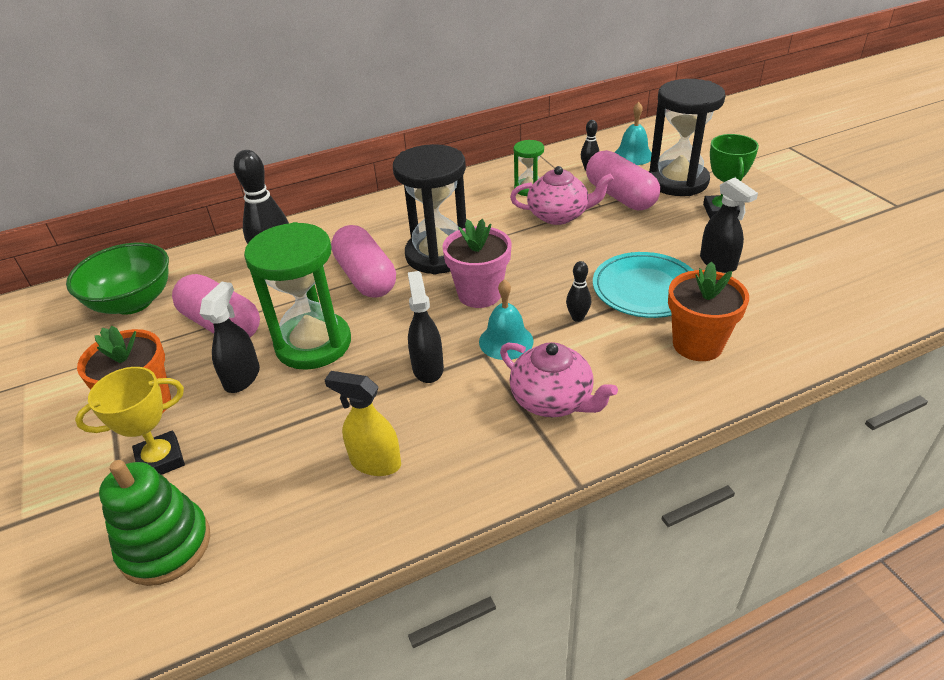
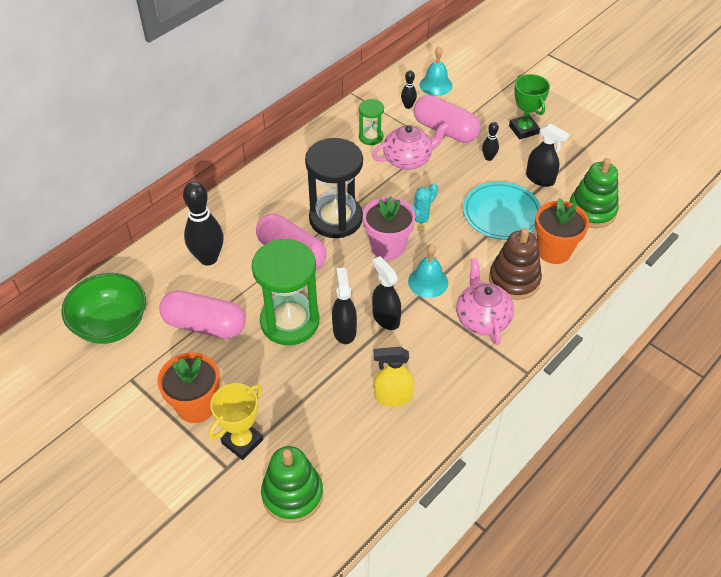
camera: 25 degrees left, 10 degrees up
black spray bottle [200,282,260,393] -> black spray bottle moved to [332,267,357,344]
pink teapot [500,342,618,417] -> pink teapot turned 120 degrees counterclockwise [456,258,514,345]
black bowling pin [566,261,591,322] -> black bowling pin moved to [482,122,499,161]
black hourglass [649,79,726,196] -> none
none -> turquoise cactus [411,183,438,230]
none -> brown stacking toy [489,228,542,300]
none -> green stacking toy [570,158,619,228]

